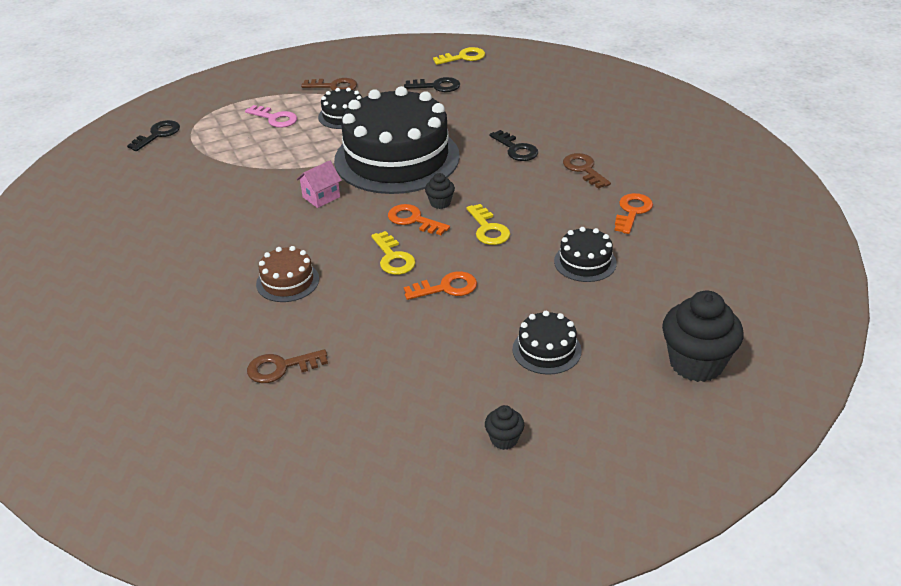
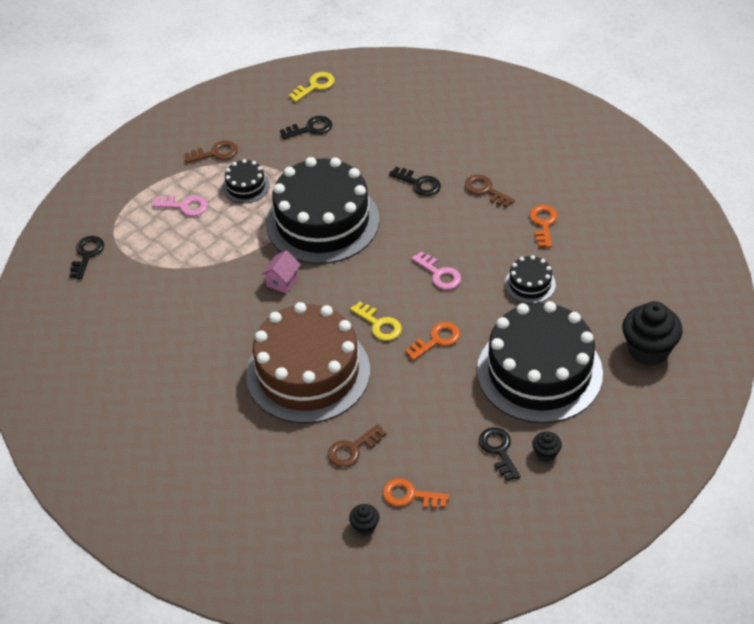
camera: 20 degrees left, 10 degrees up
brown cake [256,246,319,302] -> brown cake [246,302,370,424], size x2.34
orange key [388,204,450,235] -> orange key moved to [383,478,449,508]
black cupcake [425,173,455,209] -> black cupcake moved to [349,504,379,536]
yellow key [466,204,510,245] -> pink key [412,251,461,290]
black cake [513,311,582,375] -> black cake [477,301,603,423], size x2.34
none -> black key [479,427,521,481]

